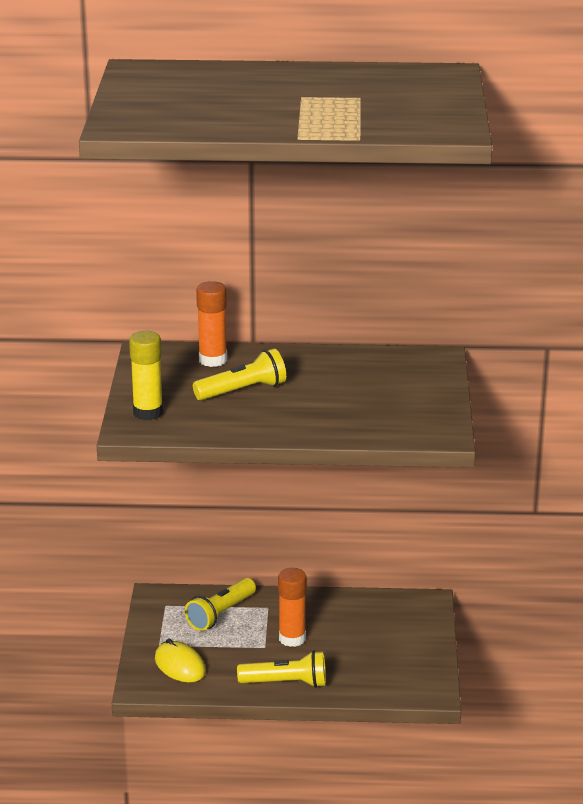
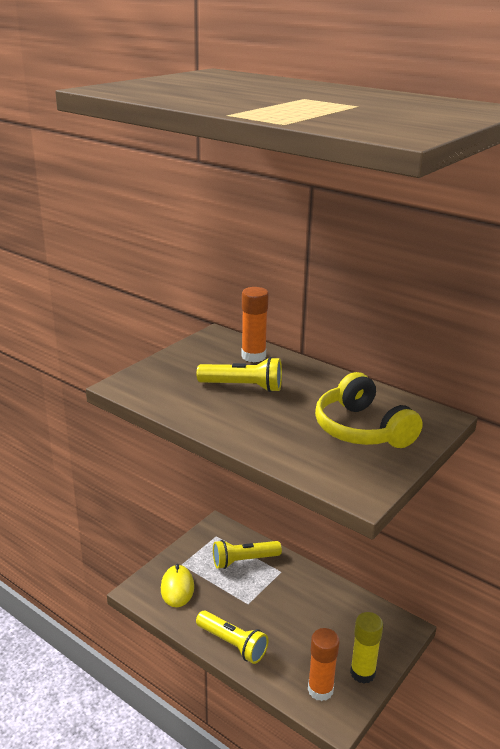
camera: 35 degrees right, 0 degrees up
yellow glue stick [129,331,163,420] -> yellow glue stick moved to [350,612,383,684]
orange glue stick [278,568,307,647] -> orange glue stick moved to [308,628,340,701]
none -> yellow headphones [315,372,423,448]

